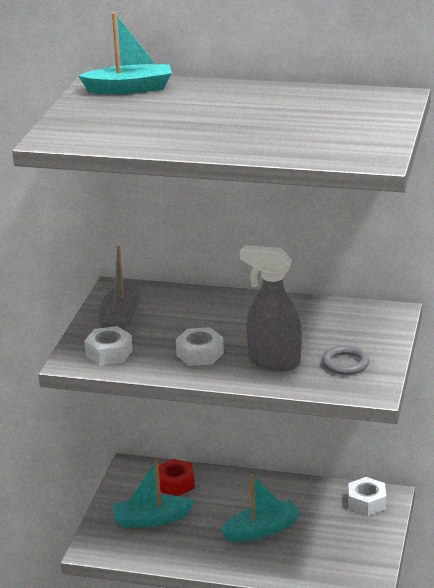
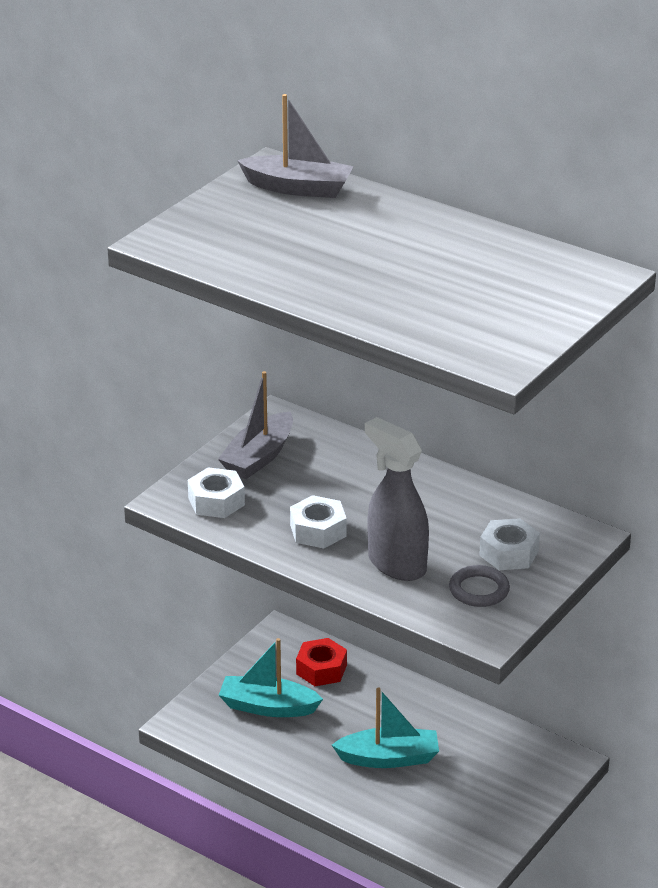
camera: 20 degrees right, 5 degrees up
turquoise boat [79,12,172,94] -> grey boat [237,94,354,198]
white nut [348,477,386,516] -> white nut moved to [479,518,540,570]

